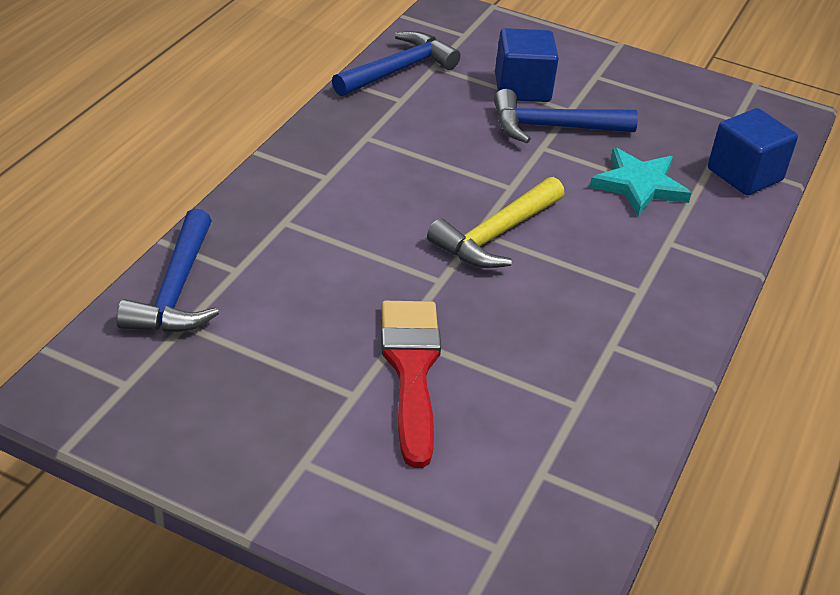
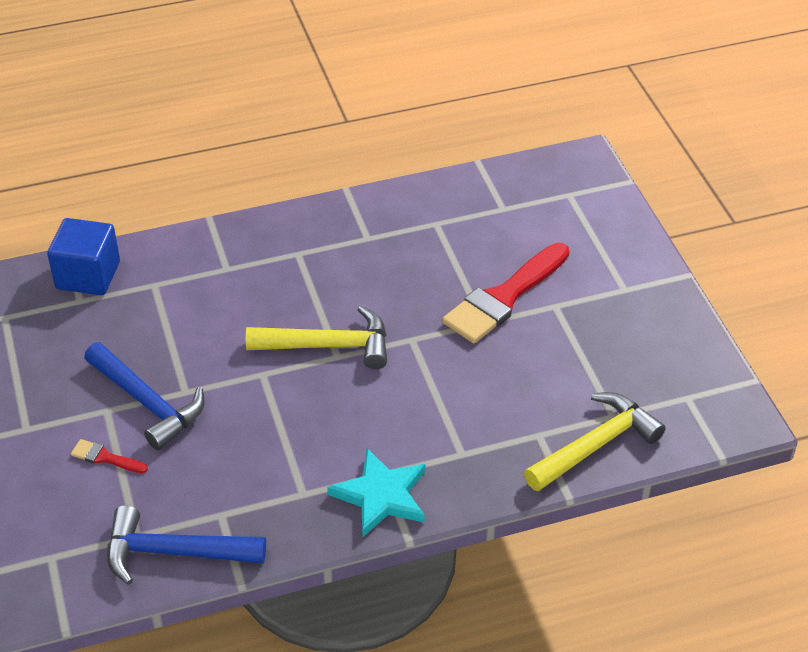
camera: 130 degrees left, 5 degrees up
blue hammer [116,209,219,333] -> yellow hammer [524,392,666,491]
blue cube [495,28,559,102] -> red brush [71,439,148,473]
turquoise star [589,147,692,216] -> turquoise star moved to [327,448,426,537]

